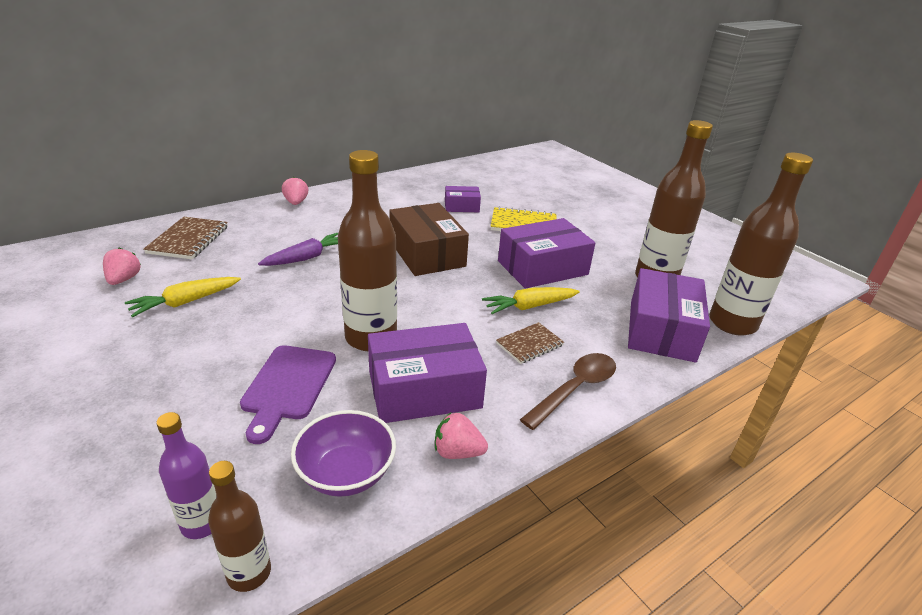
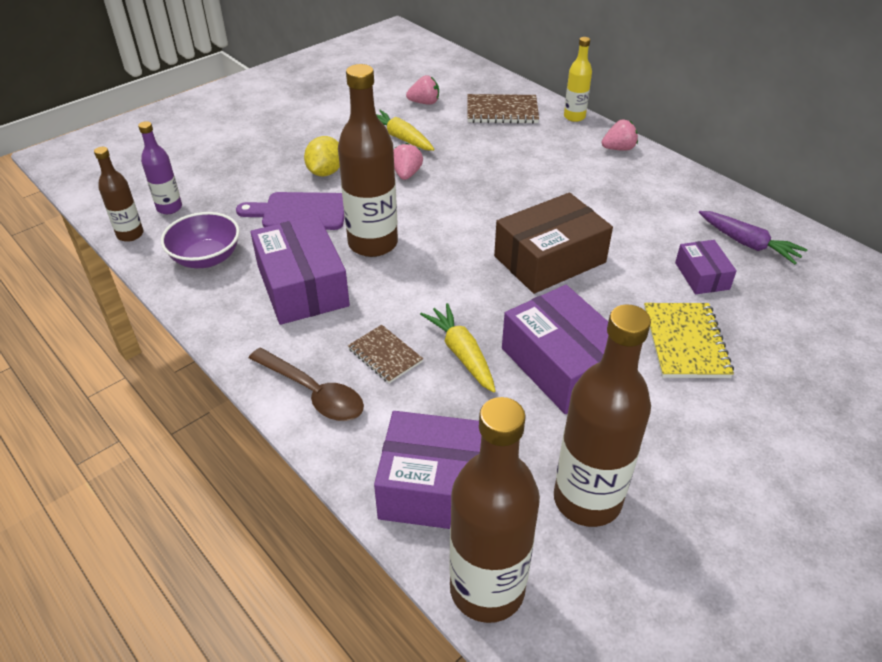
camera: 85 degrees right, 10 degrees up
purple carrot [258,233,338,266] -> purple carrot moved to [699,211,808,264]
pink strawberry [435,413,488,459] -> pink strawberry moved to [394,143,423,180]
none -> yellow lemon [304,136,340,176]
none -> yellow bottle [564,37,592,122]

